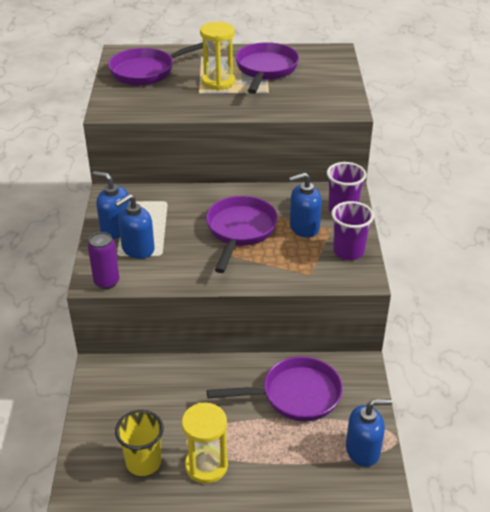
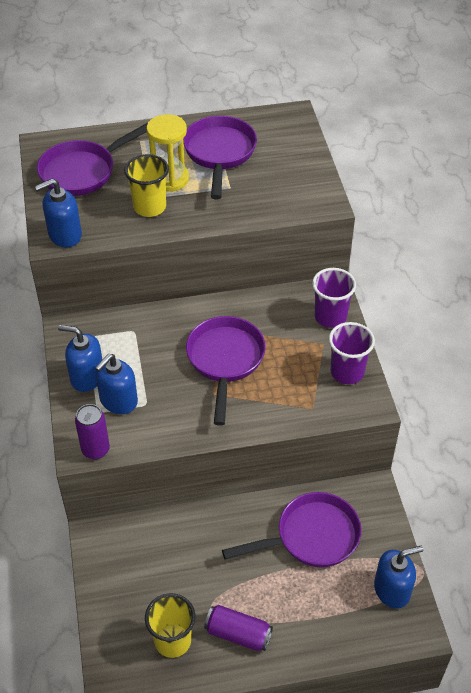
camera: 10 degrees left, 10 degrees up
yellow hourglass [182,403,228,484] -> purple can [204,605,273,651]
blue soap dispenser [289,173,322,238] -> blue soap dispenser moved to [34,179,82,248]
none -> yellow cup [124,154,169,217]

